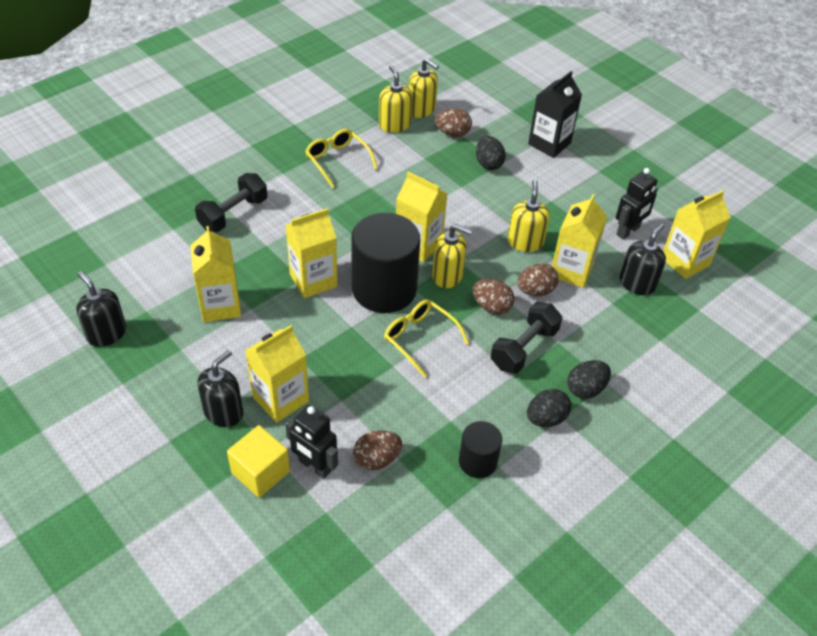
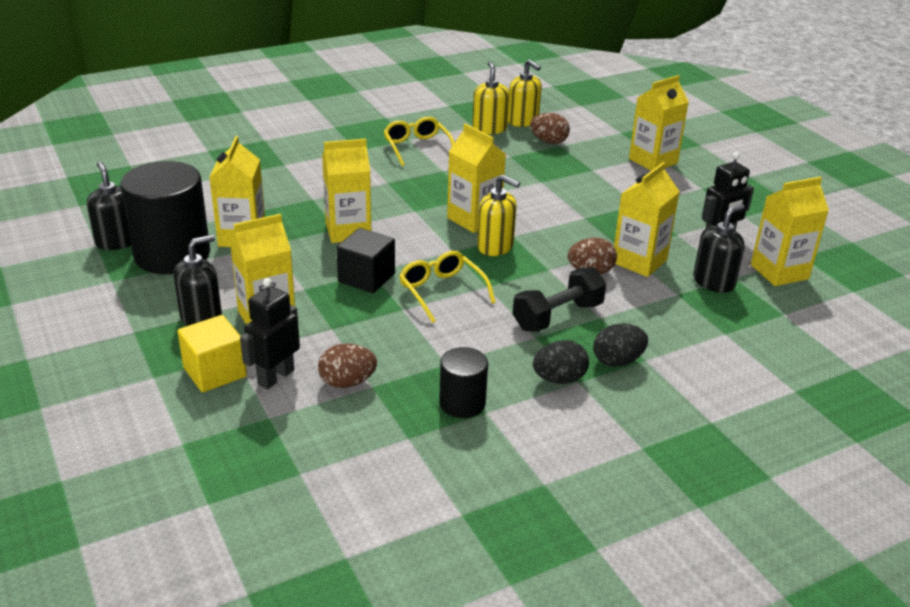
camera: 15 degrees right, 15 degrees down
black dumbbell [195,173,267,232] -> none
black robot [285,405,338,479] -> black robot turned 75 degrees clockwise [240,278,300,389]
black cylinder [351,213,420,313] -> black cylinder moved to [121,161,210,274]
brown egg [473,279,515,314] -> none
black egg [476,136,506,170] -> none
yellow soap dispenser [507,180,550,252] -> none
black carton [528,71,582,158] -> yellow carton [629,75,689,171]
none -> black cube [336,228,395,293]

